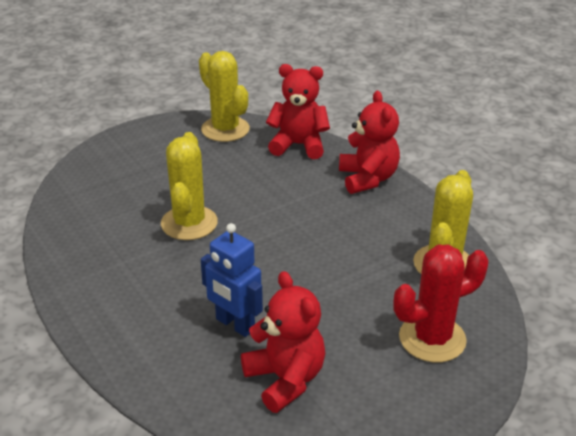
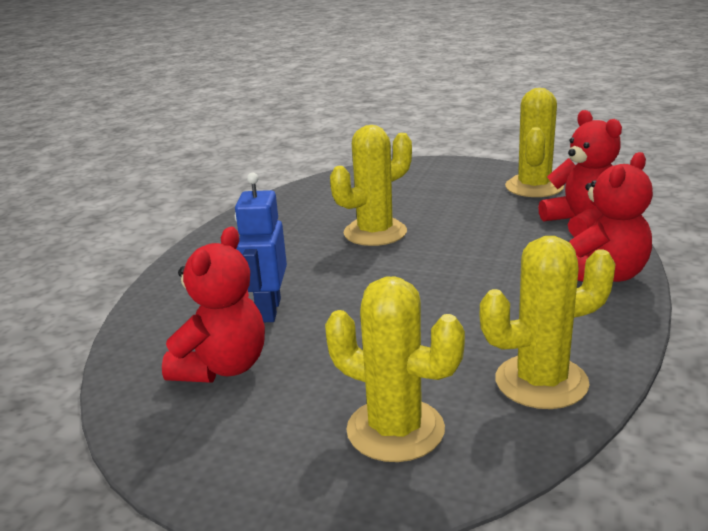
camera: 55 degrees right, 10 degrees down
red cactus [393,245,488,362] -> yellow cactus [325,276,465,462]

